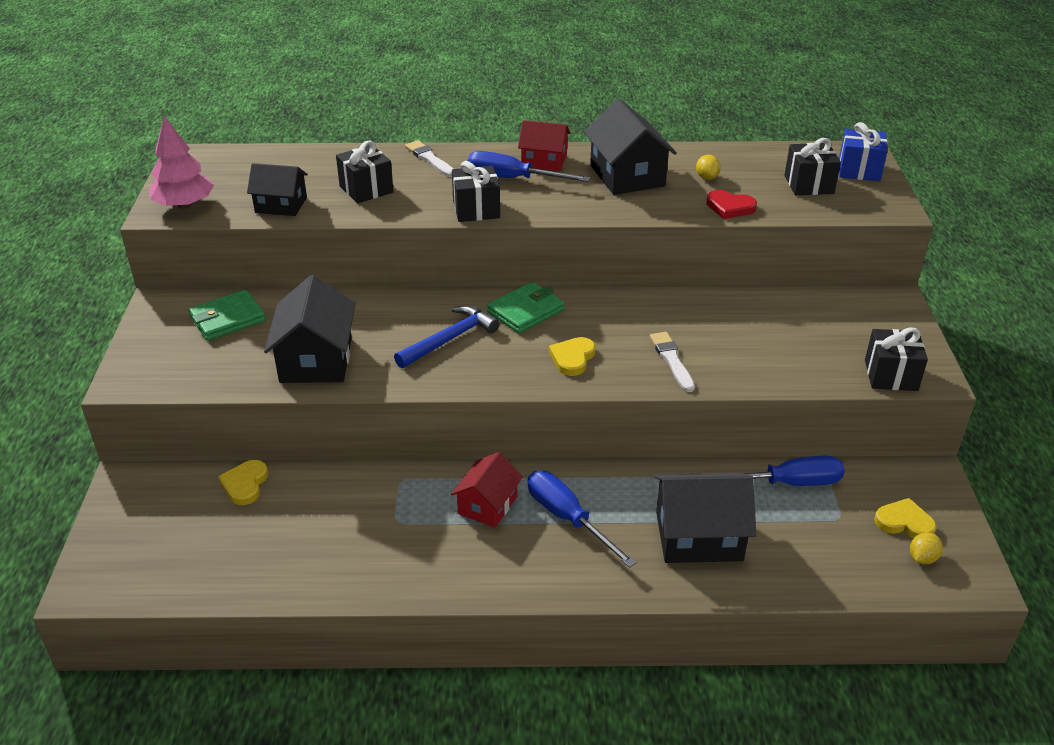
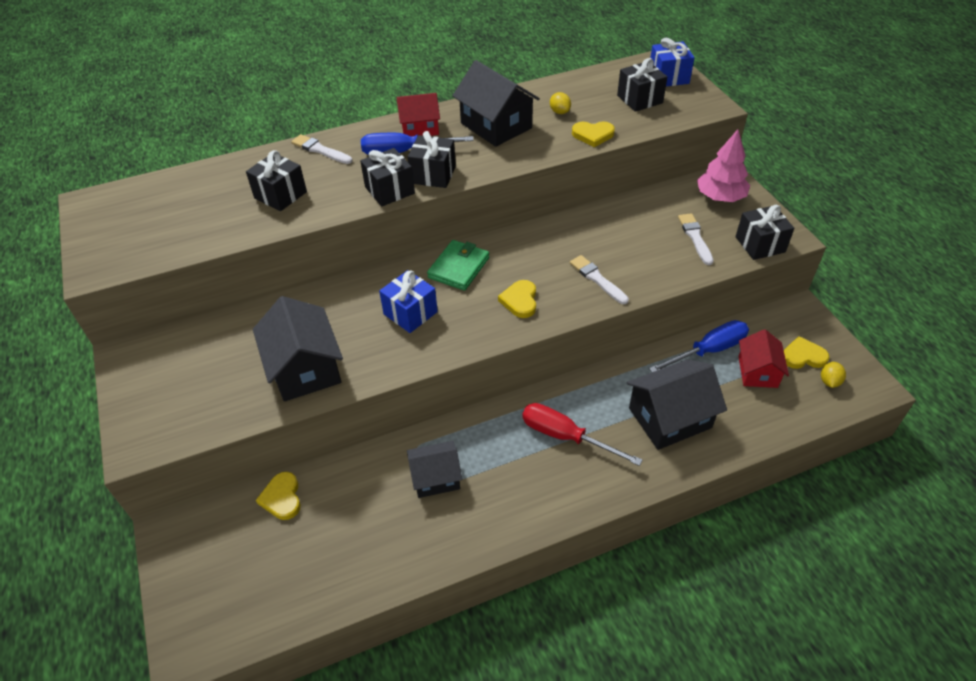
camera: 20 degrees left, 10 degrees up
pink tree [149,116,214,209] -> pink tree moved to [697,129,750,202]
green wallet [188,290,266,341] -> none
black house [247,163,308,216] -> black house moved to [407,441,462,498]
blue hammer [394,306,499,368] -> blue gift [379,270,438,333]
red house [451,452,523,528] -> red house moved to [738,329,789,388]
blue screwdriver [528,471,637,568] -> red screwdriver [522,403,642,466]
red heart [706,190,757,219] -> yellow heart [572,121,615,147]
none -> black gift [408,131,456,188]
none -> white brush [678,213,713,265]

